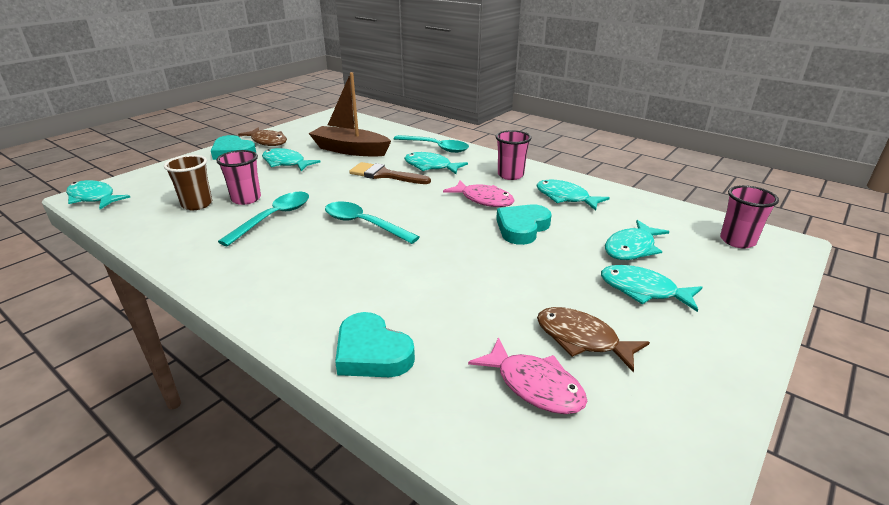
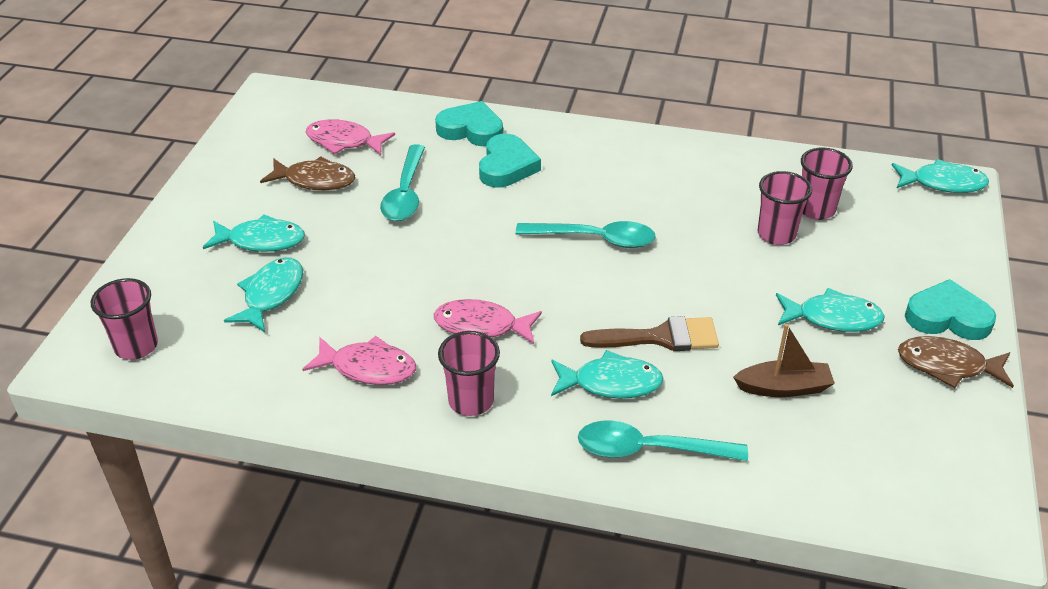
camera: 155 degrees right, 10 degrees up
brown cup [164,155,212,210] -> pink cup [801,148,853,220]
turquoise spoon [218,192,309,246] -> turquoise spoon moved to [380,144,425,221]
brown boat [308,72,391,157] -> brown boat [733,324,835,397], size x0.61
turquoise heart [496,204,552,245] -> turquoise heart moved to [479,134,541,188]
turquoise fish [536,179,610,211] -> pink fish [302,336,416,385]

